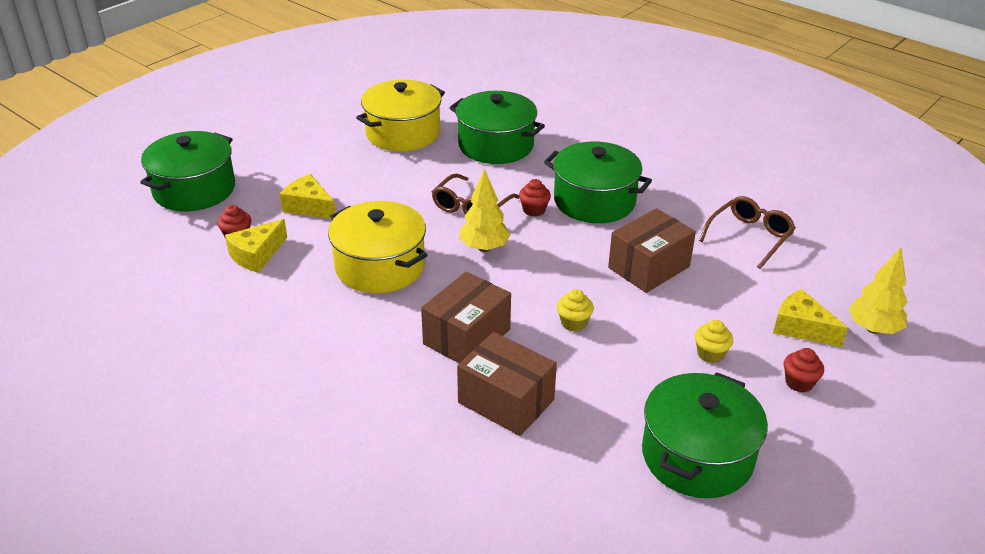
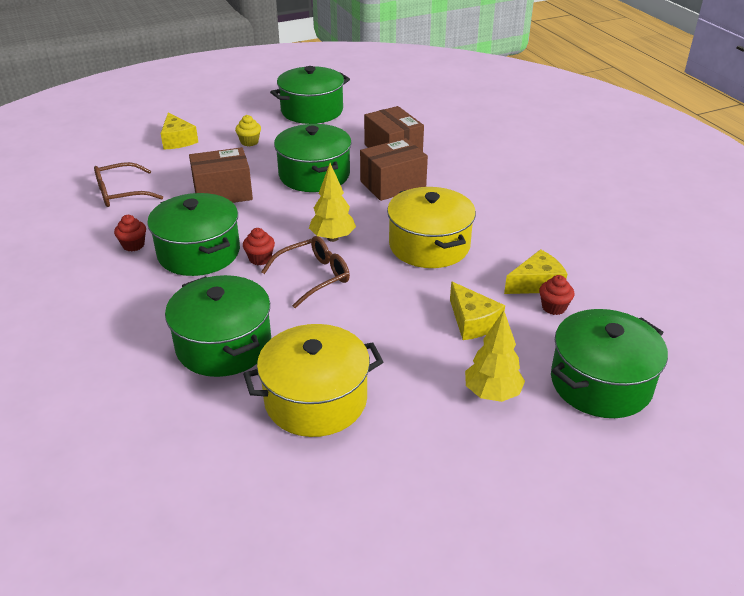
camera: 155 degrees left, 0 degrees up
yellow cupcake [557,289,594,332] -> green pot [274,124,351,192]
red cupcake [784,348,824,393] -> red cupcake moved to [114,215,146,252]
yellow tree [848,248,907,334] -> yellow tree moved to [465,310,525,402]

